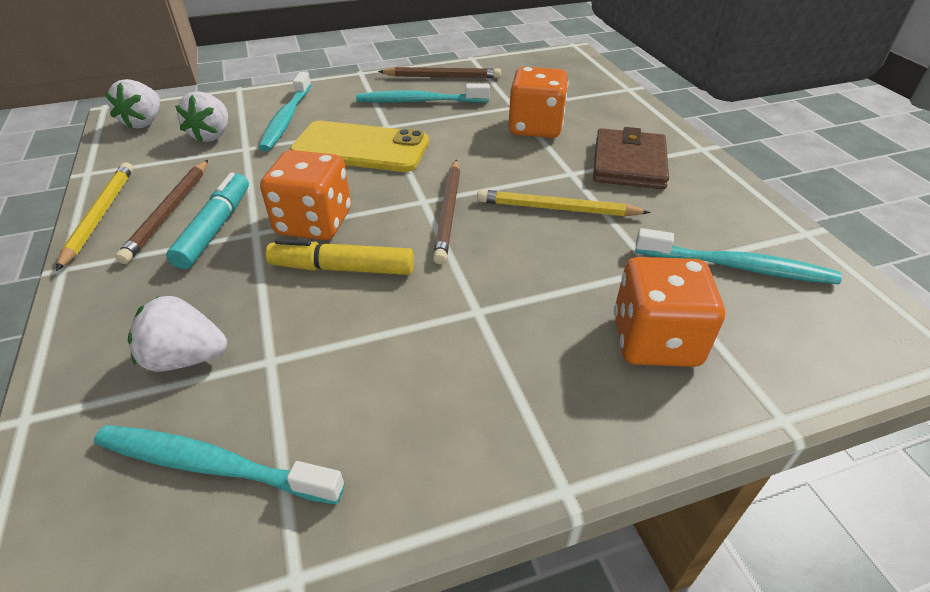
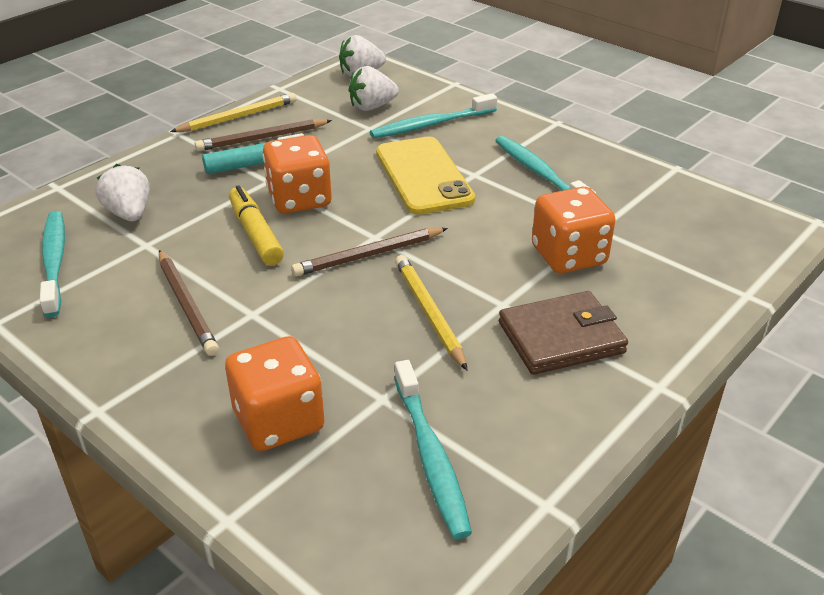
camera: 60 degrees right, 5 degrees down
brown pencil [378,67,501,78] -> brown pencil moved to [159,250,219,356]

